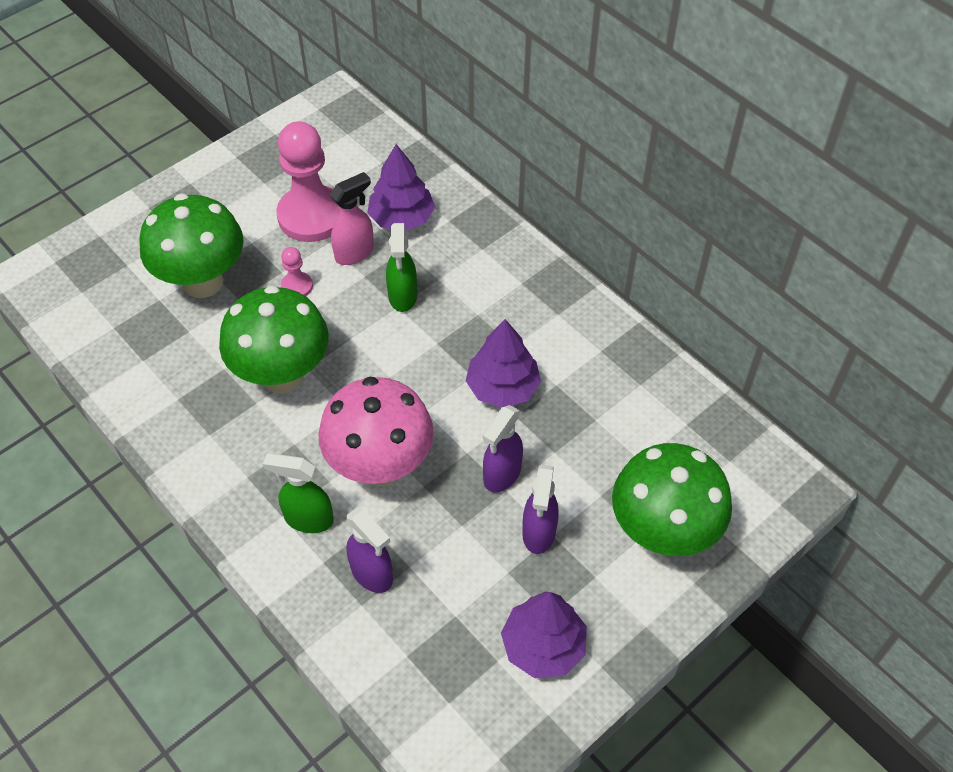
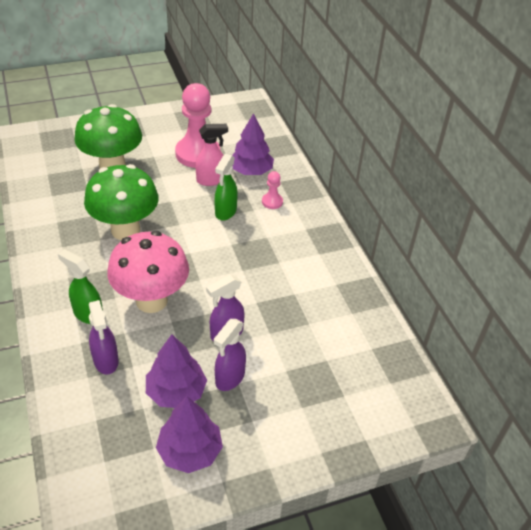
camera: 20 degrees right, 10 degrees down
pink pawn [281,247,313,296] -> pink pawn moved to [262,171,283,209]
purple tree [466,319,541,408] -> purple tree moved to [146,334,207,408]
green mushroom [612,443,732,556] -> none

